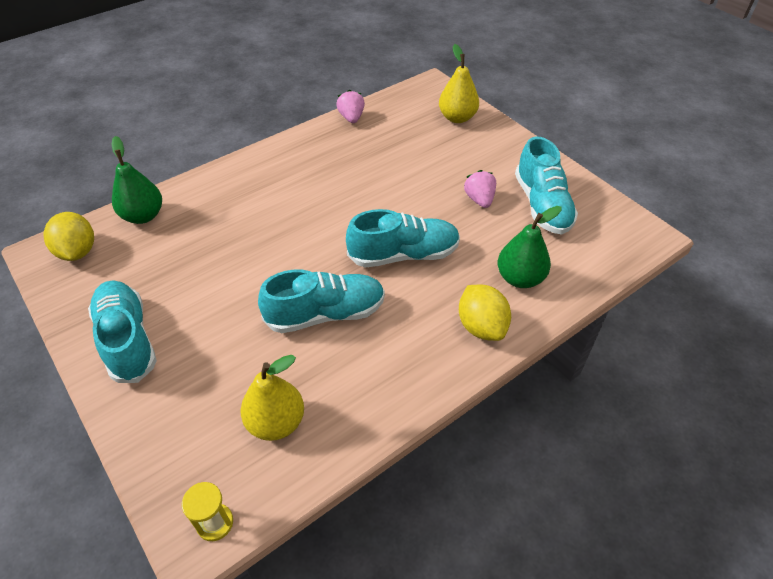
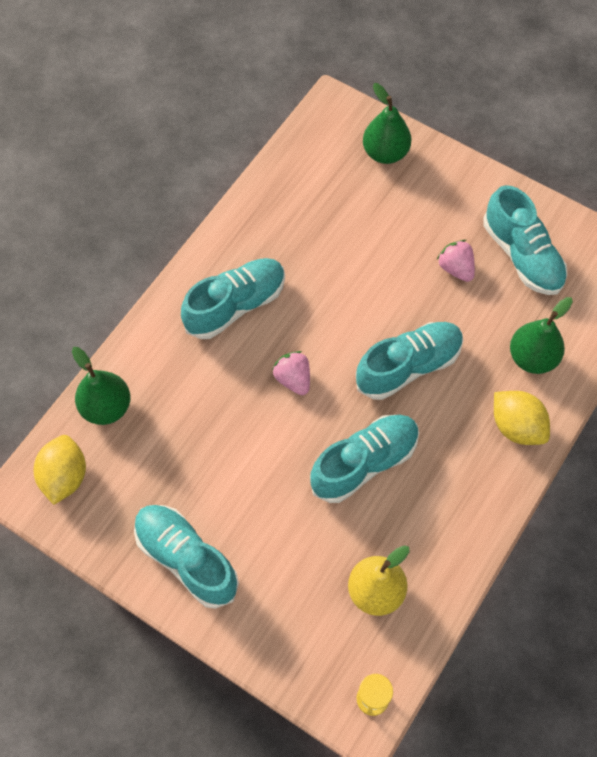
camera: 20 degrees left, 15 degrees up
yellow lemon [43,212,94,261] -> yellow lemon turned 45 degrees clockwise [34,435,86,505]
pink strawberry [336,90,365,123] -> pink strawberry moved to [272,351,310,395]
yellow pear [439,44,479,123] -> green pear [363,83,412,164]
none -> turquoise shoe [181,258,285,339]

